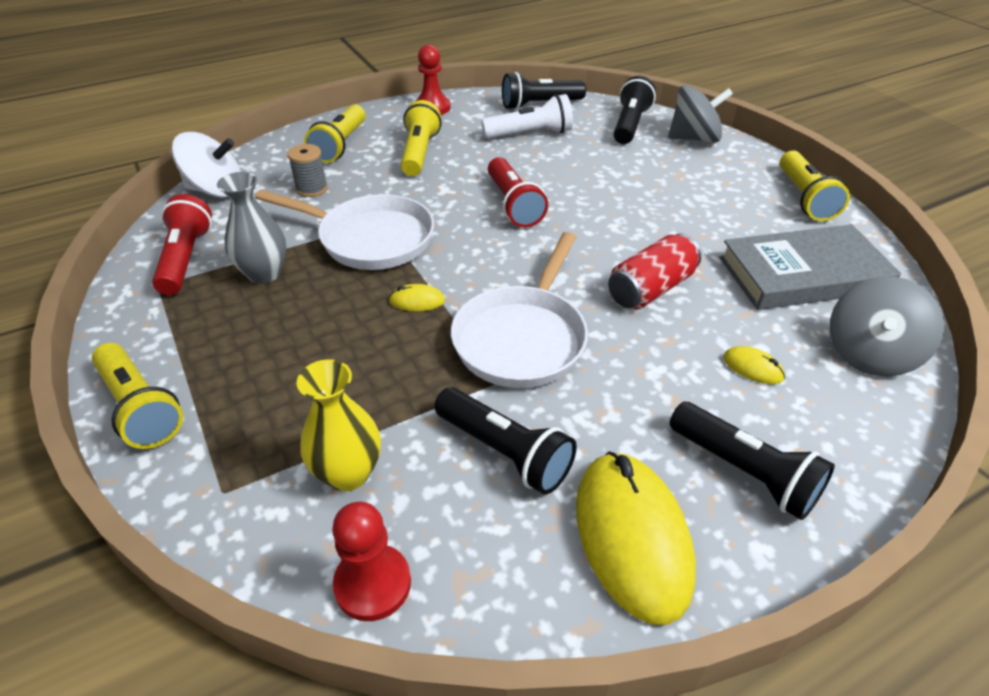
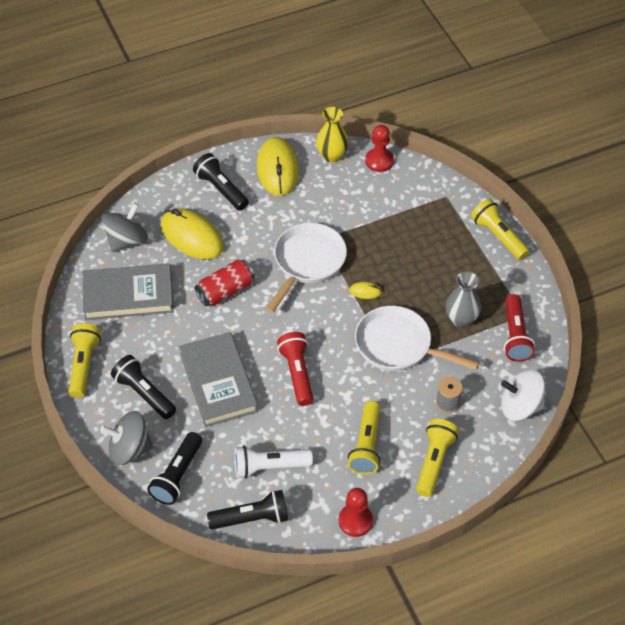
camera: 175 degrees left, 10 degrees up
yellow vase [297,359,381,491] -> yellow vase moved to [316,107,349,162]
black flashlight [434,387,577,495] -> black flashlight moved to [111,355,176,419]
yellow mouse [723,346,785,384] -> yellow mouse [161,208,224,260], size x2.40
none -> grey book [179,332,258,427]

